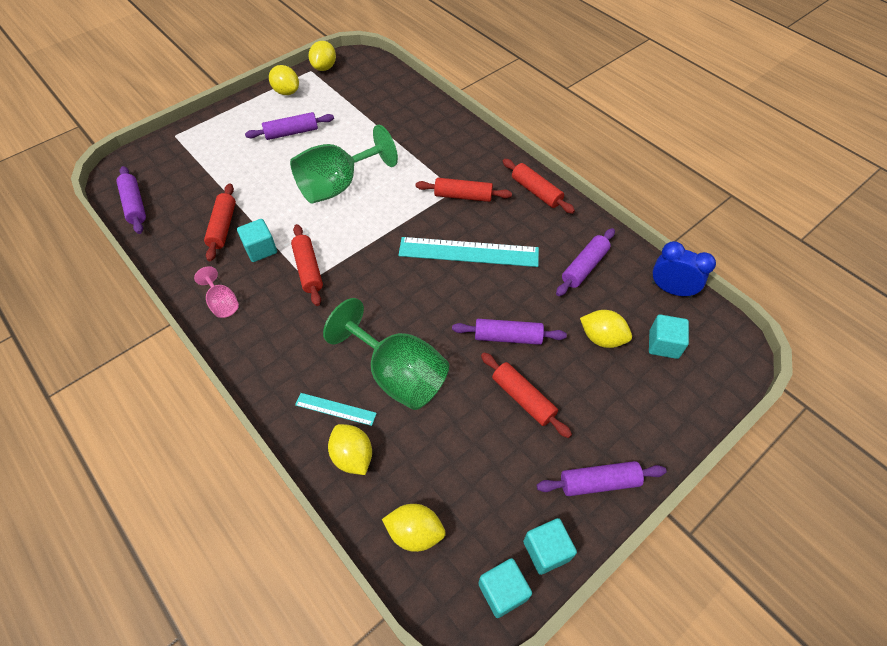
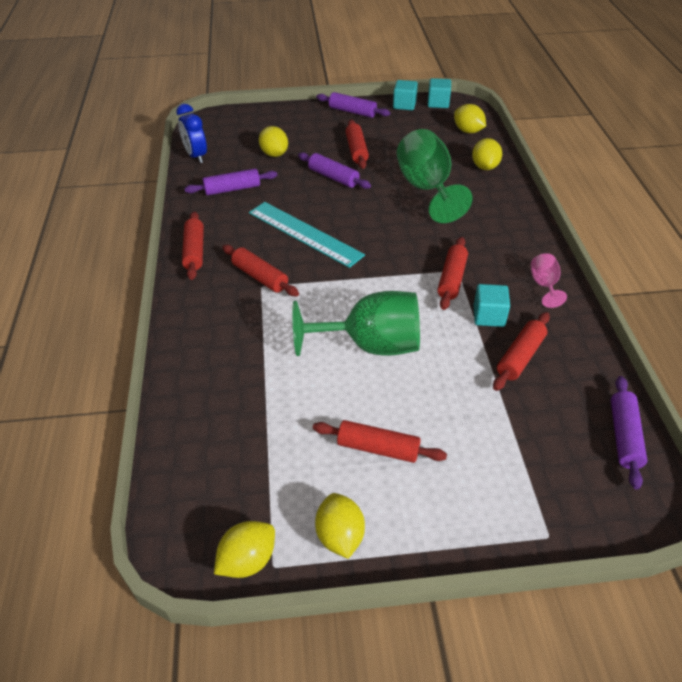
camera: 145 degrees left, 10 degrees down
purple rolling pin [245,112,334,140] -> red rolling pin [313,420,447,463]
turquoise ruler [295,393,377,426] -> none
turquoise cube [649,314,689,359] -> none

